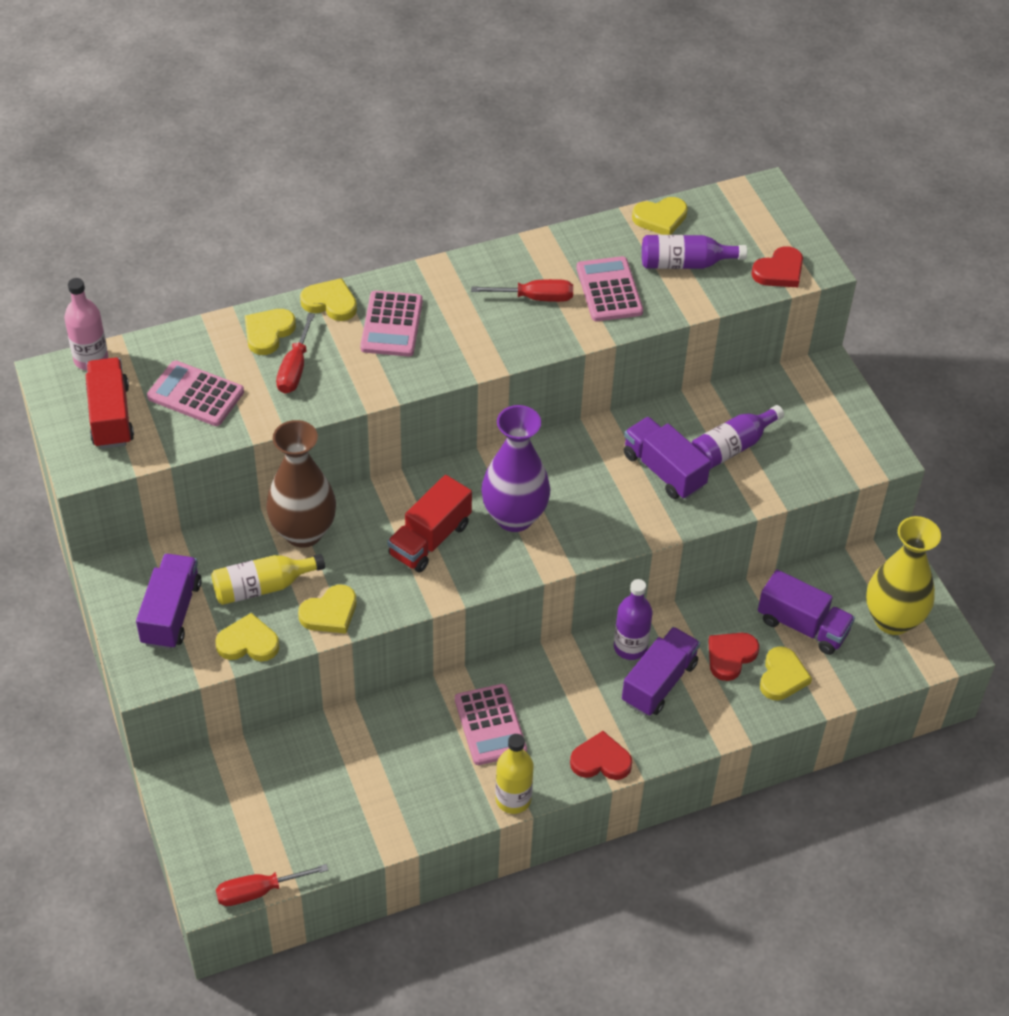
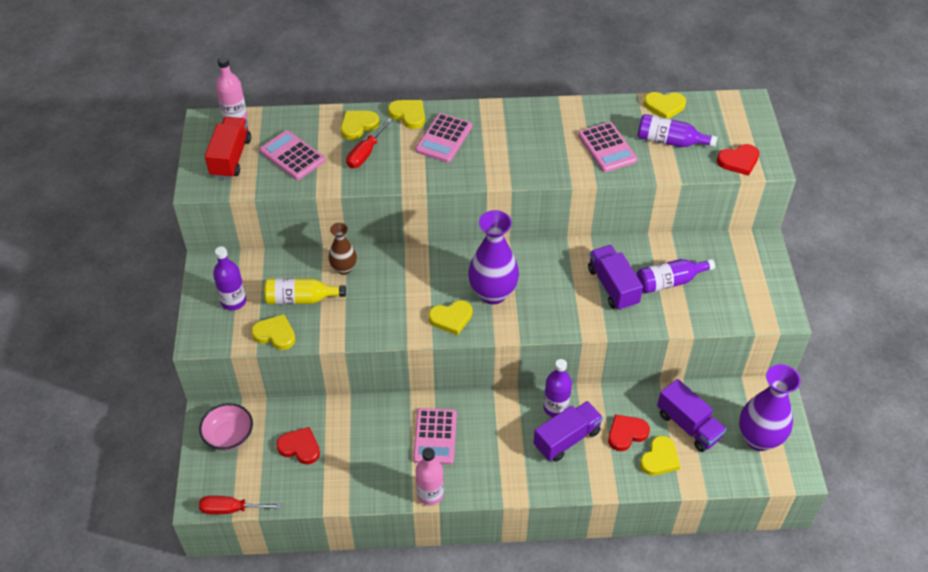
camera: 20 degrees right, 0 degrees up
purple truck [136,554,202,650] -> purple bottle [213,246,246,310]
brown vase [266,420,336,548] -> brown vase [329,223,357,275], size x0.57
yellow heart [298,585,356,634] -> yellow heart moved to [429,300,472,335]
red truck [388,475,472,573] -> none
red screwdriver [471,279,573,302] -> none
yellow bottle [495,734,534,814] -> pink bottle [416,448,444,505]
red heart [570,731,632,780] -> red heart moved to [276,427,320,465]
pink calculator [576,256,643,321] -> pink calculator turned 150 degrees clockwise [578,122,637,172]
yellow vase [866,516,941,635] -> purple vase [739,364,801,451]
none -> pink bowl [199,403,253,450]

